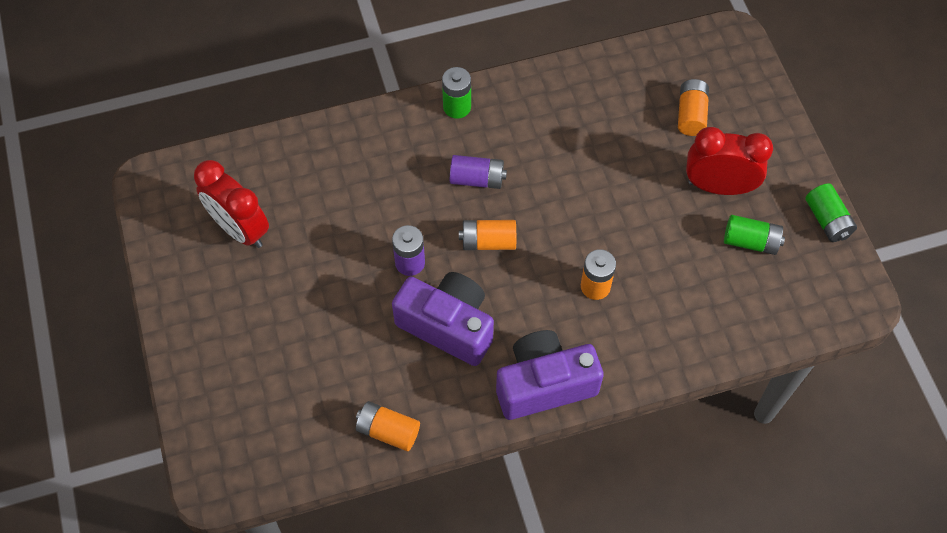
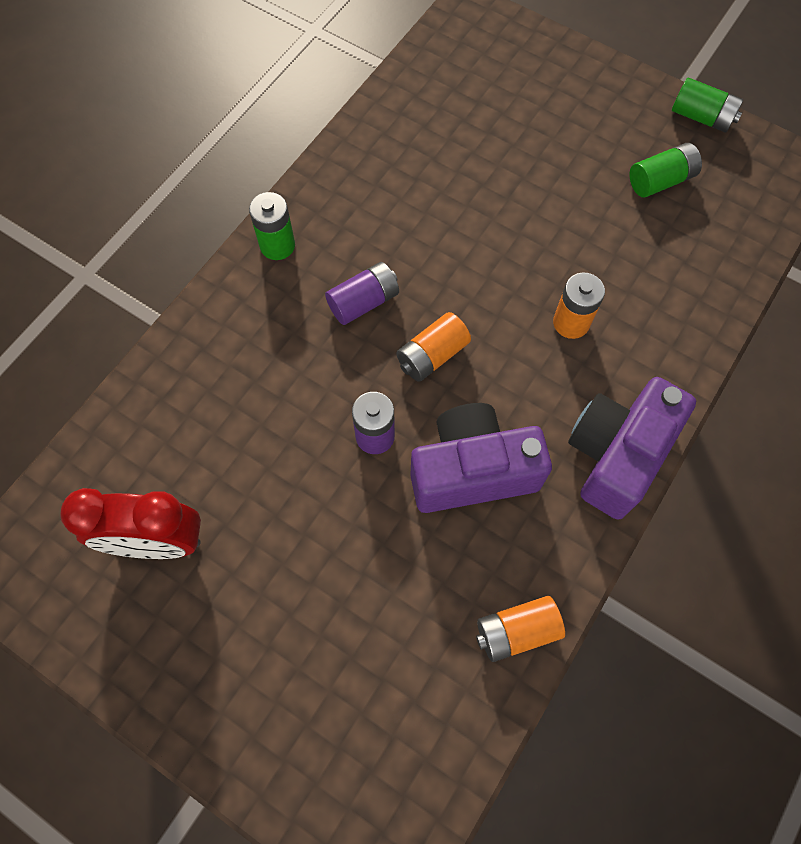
camera: 40 degrees left, 5 degrees up
orange battery [678,79,709,136] -> none
red clock [686,127,773,195] -> none

